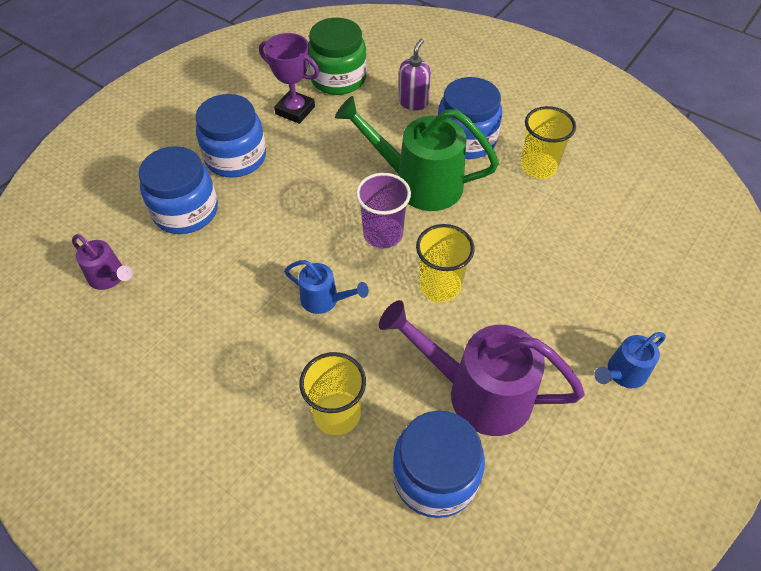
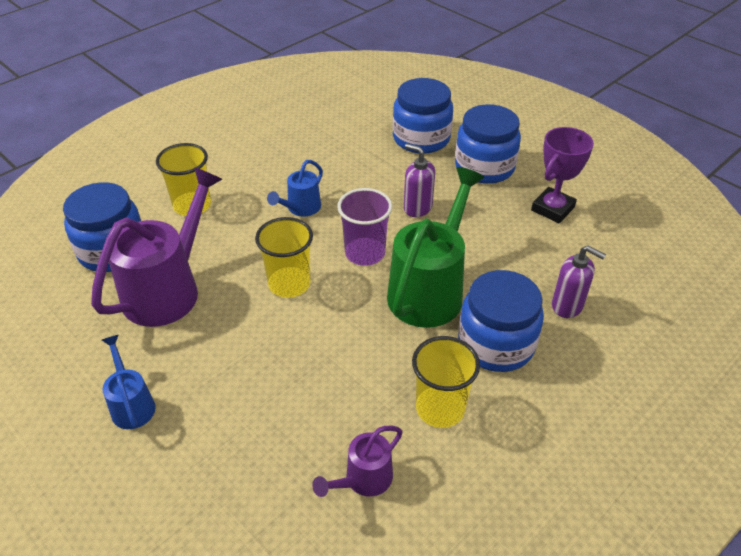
camera: 100 degrees right, 10 degrees down
purple watering can [72,234,133,290] -> purple watering can moved to [312,426,402,497]
green jar [308,18,367,95] -> none
none -> purple soap dispenser [404,144,435,217]

